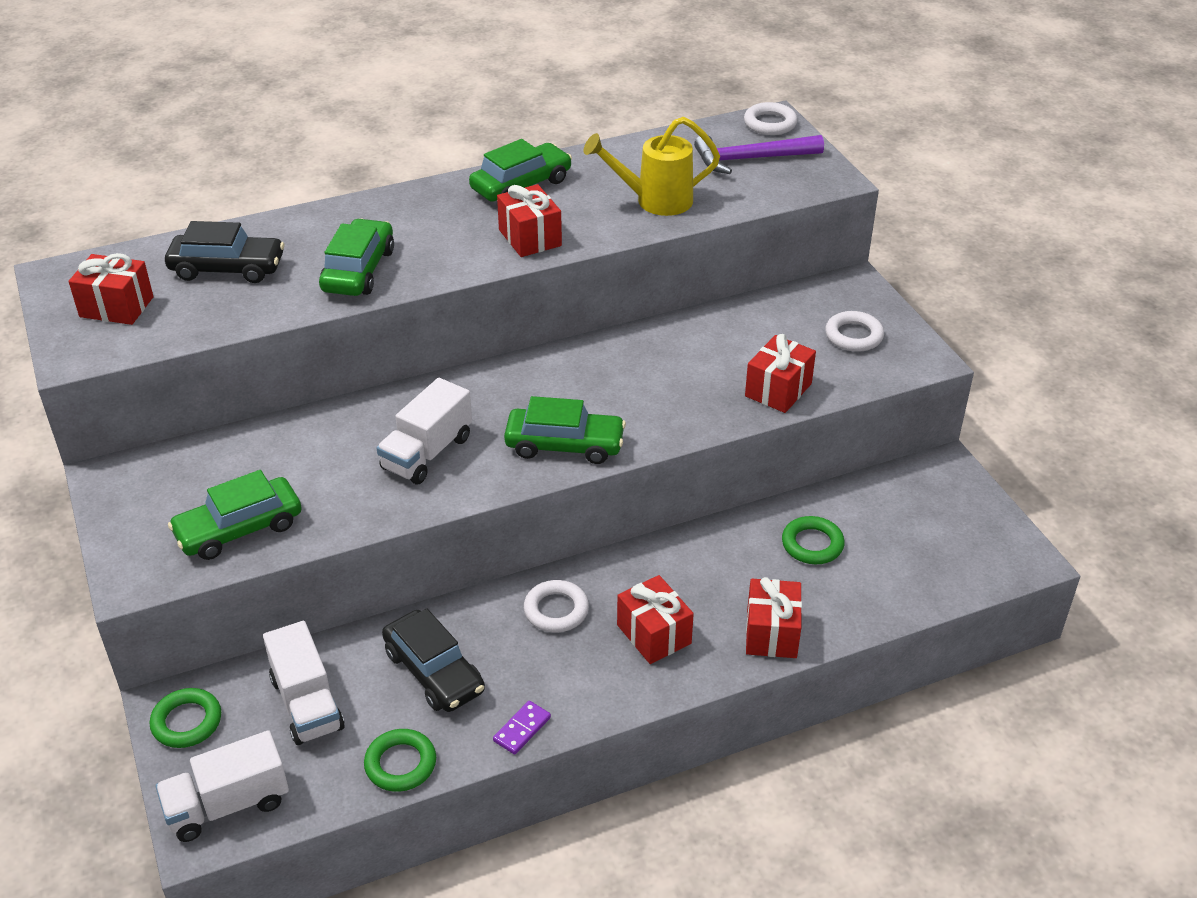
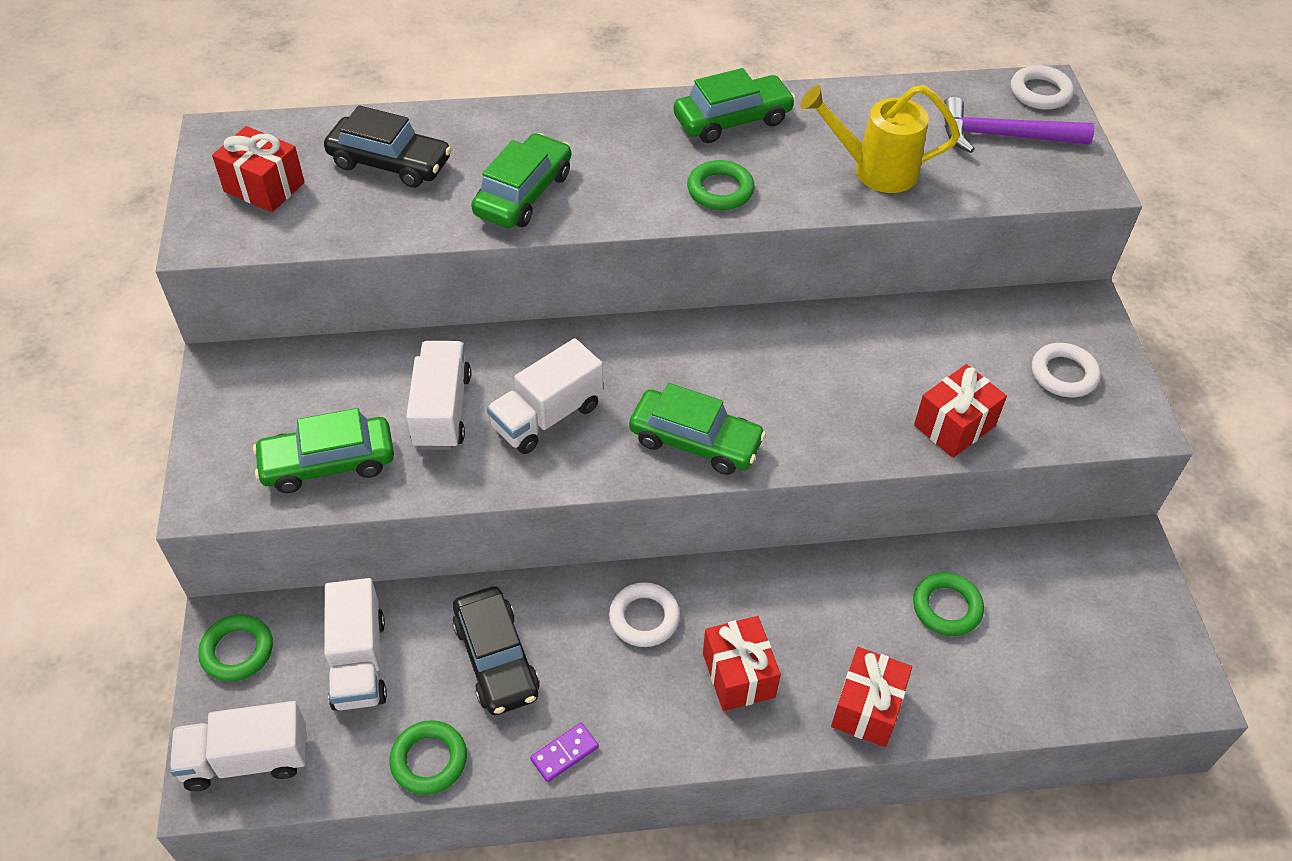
camera: 15 degrees right, 10 degrees up
red gift [497,184,562,257] -> green ring [687,160,755,210]
none -> white truck [406,341,471,450]

